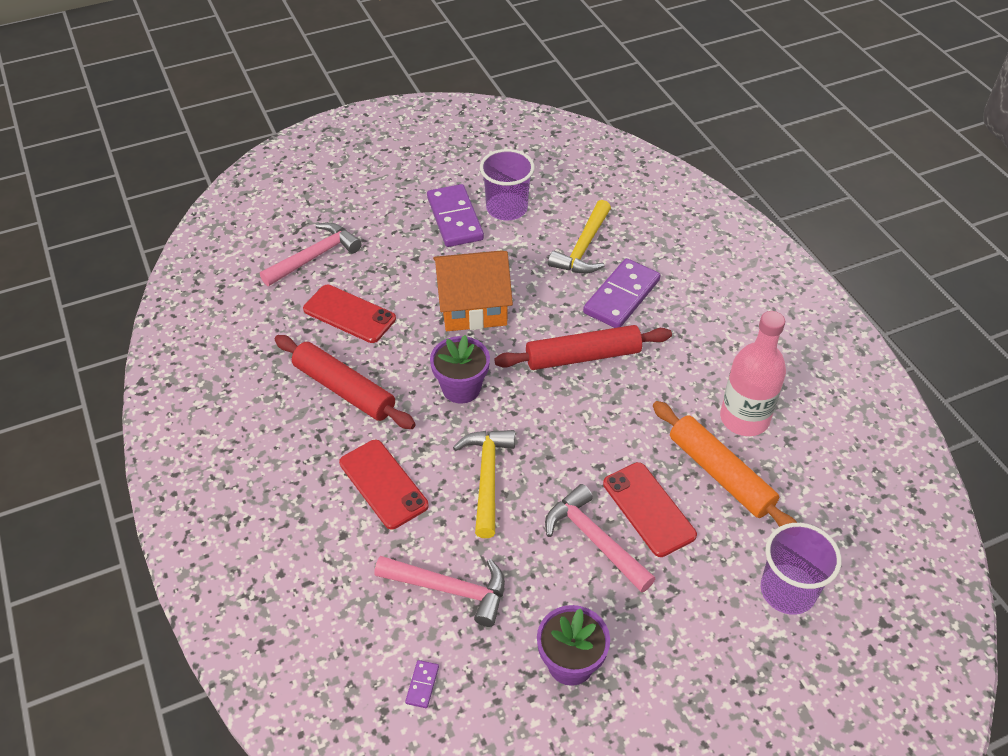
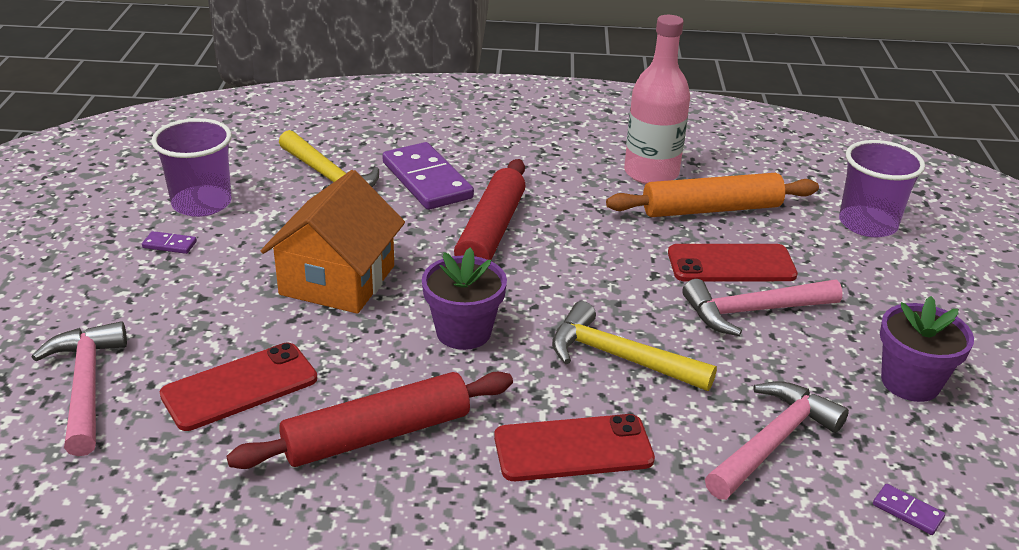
camera: 65 degrees left, 15 degrees down
purple domino [427,184,484,247] -> purple domino [142,231,197,254], size x0.41

